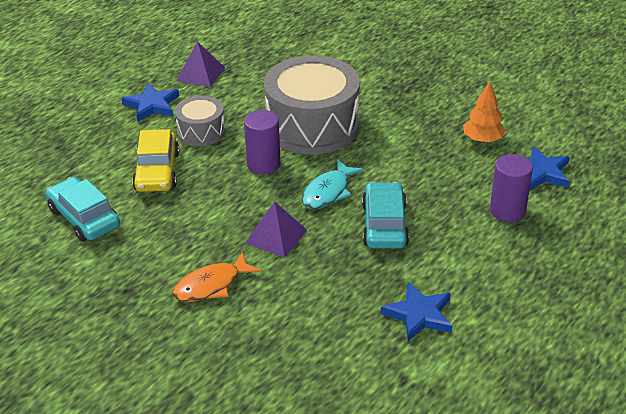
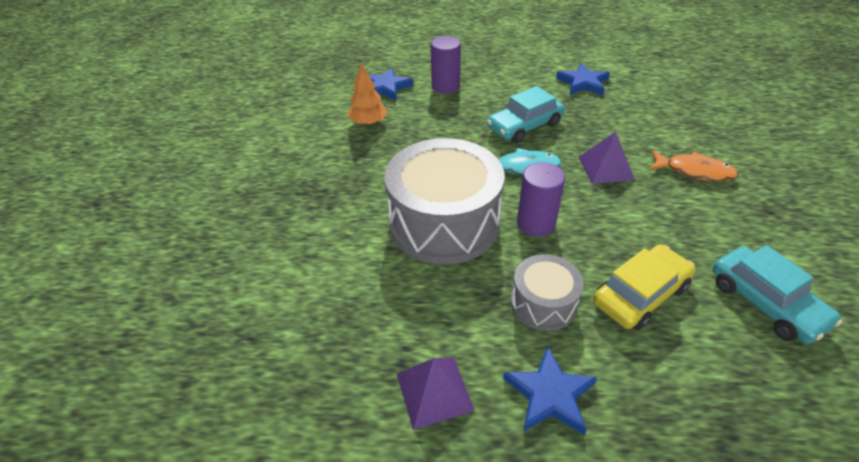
camera: 125 degrees left, 5 degrees up
turquoise car [45,177,120,241] -> turquoise car turned 45 degrees counterclockwise [712,245,842,344]

